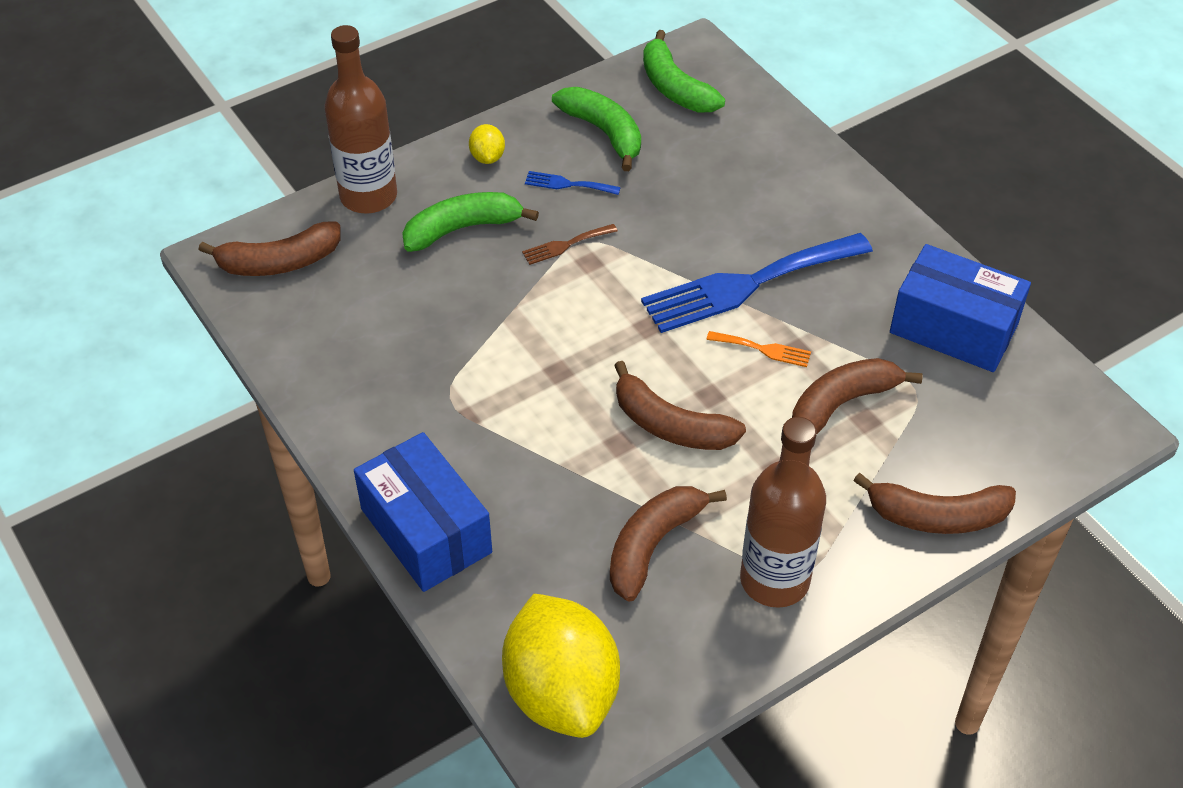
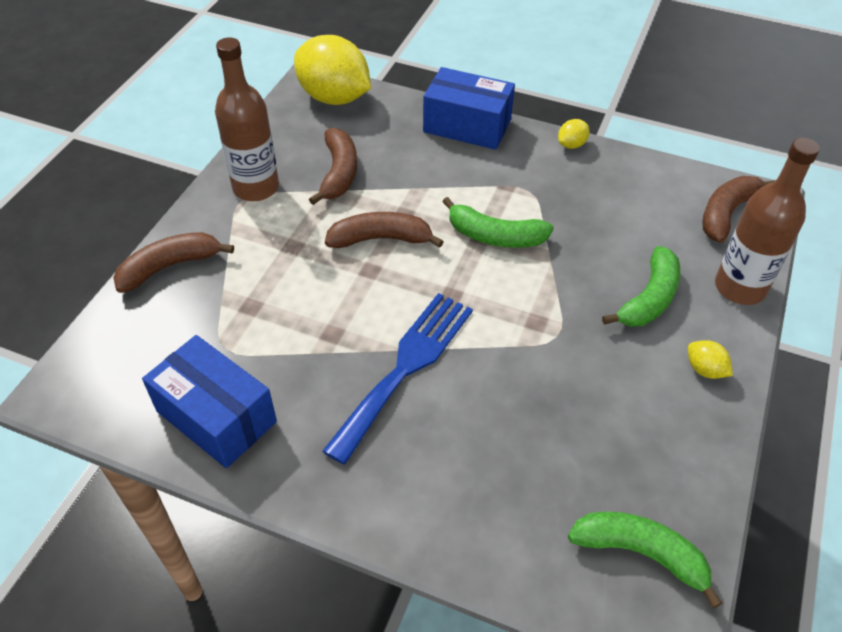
camera: 145 degrees right, 0 degrees up
brown fork [522,224,618,265] -> none
blue fork [525,171,621,195] -> none
green banana [552,87,641,171] -> green banana moved to [442,197,554,248]
orange fork [706,331,811,367] -> none
brown banana [792,358,923,434] -> none
blue box [890,244,1031,372] -> blue box turned 45 degrees clockwise [142,335,277,468]
none -> yellow lemon [558,119,590,149]

